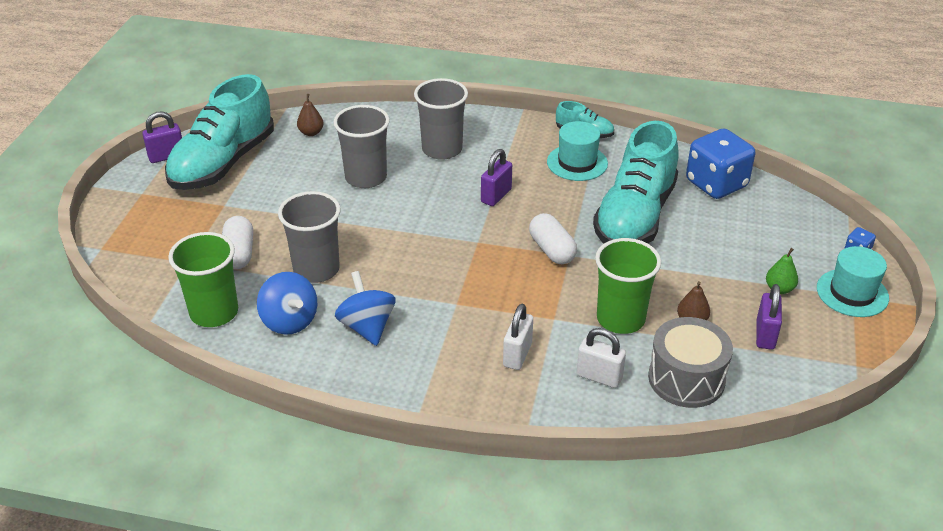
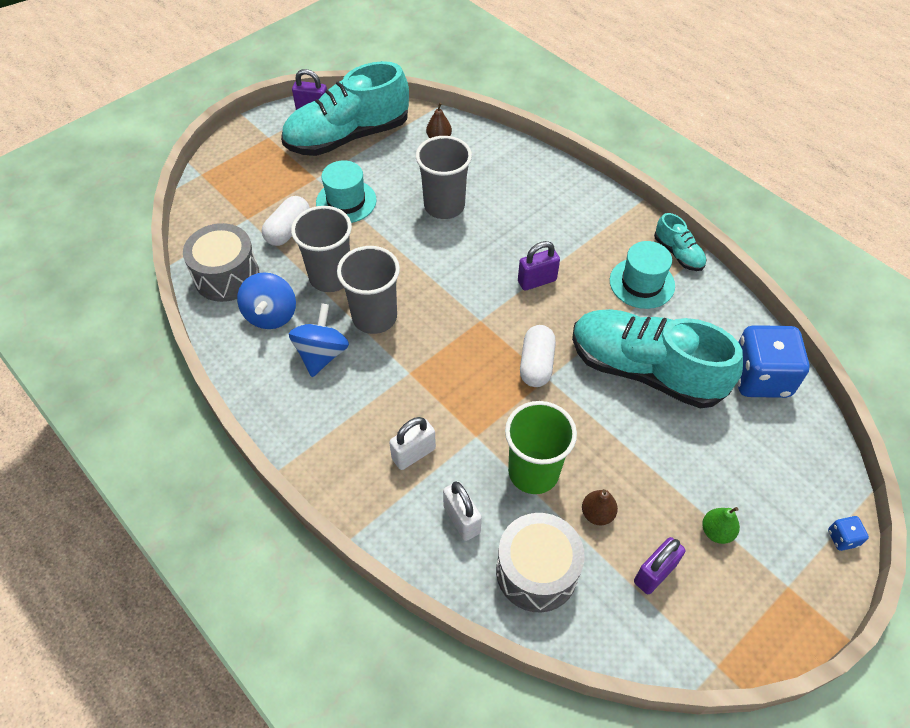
camera: 35 degrees right, 15 degrees up
green cup [168,232,238,327] -> grey drum [183,223,260,302]
grey cup [414,78,468,160] -> grey cup moved to [337,246,400,334]
turquoise shoe [593,121,679,244] -> turquoise shoe turned 60 degrees clockwise [572,309,743,408]
turquoise hat [817,246,889,317] -> turquoise hat moved to [316,160,377,223]

